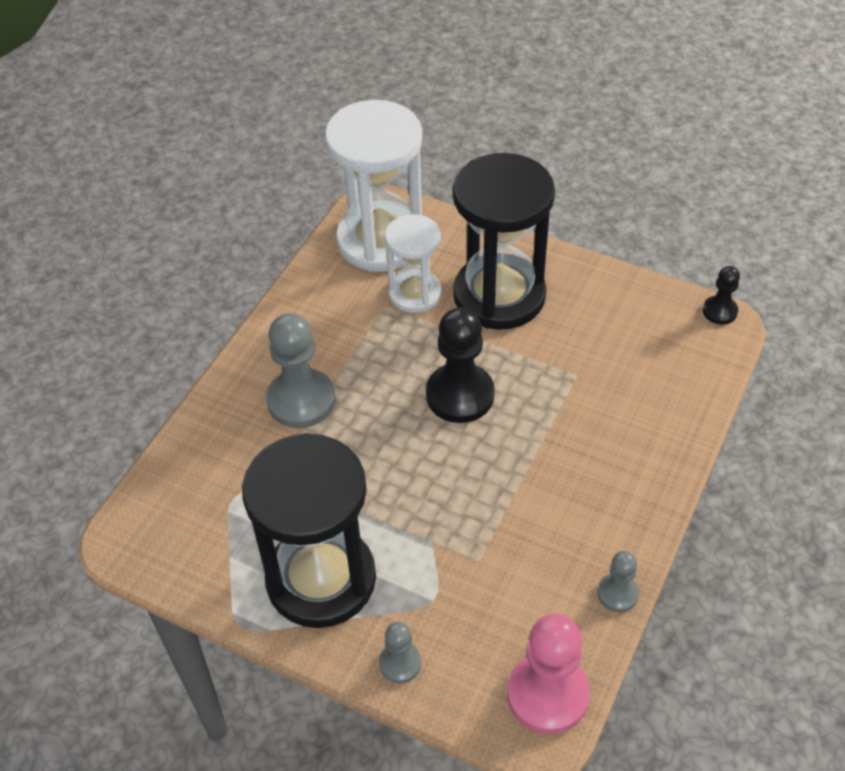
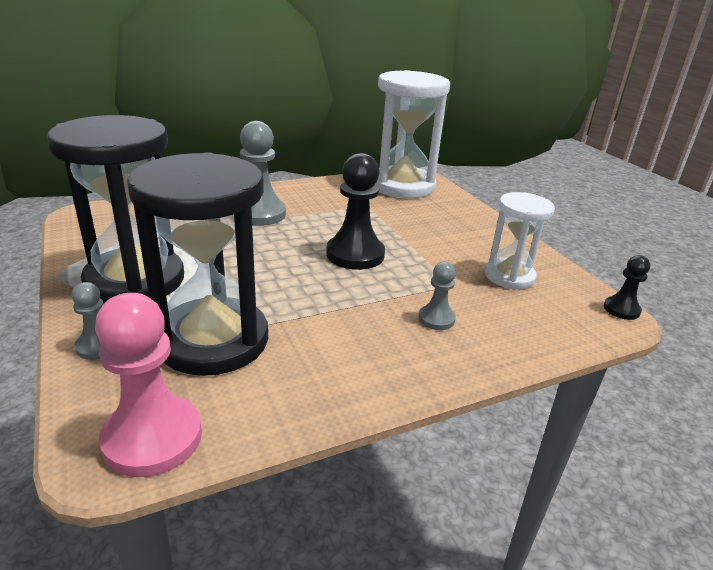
camera: 35 degrees right, 20 degrees down
white hourglass [385,214,442,313] -> white hourglass moved to [485,192,555,289]
black hourglass [453,153,555,330] -> black hourglass moved to [127,152,268,376]
grey pawn [597,551,639,612] -> grey pawn moved to [419,262,456,330]

